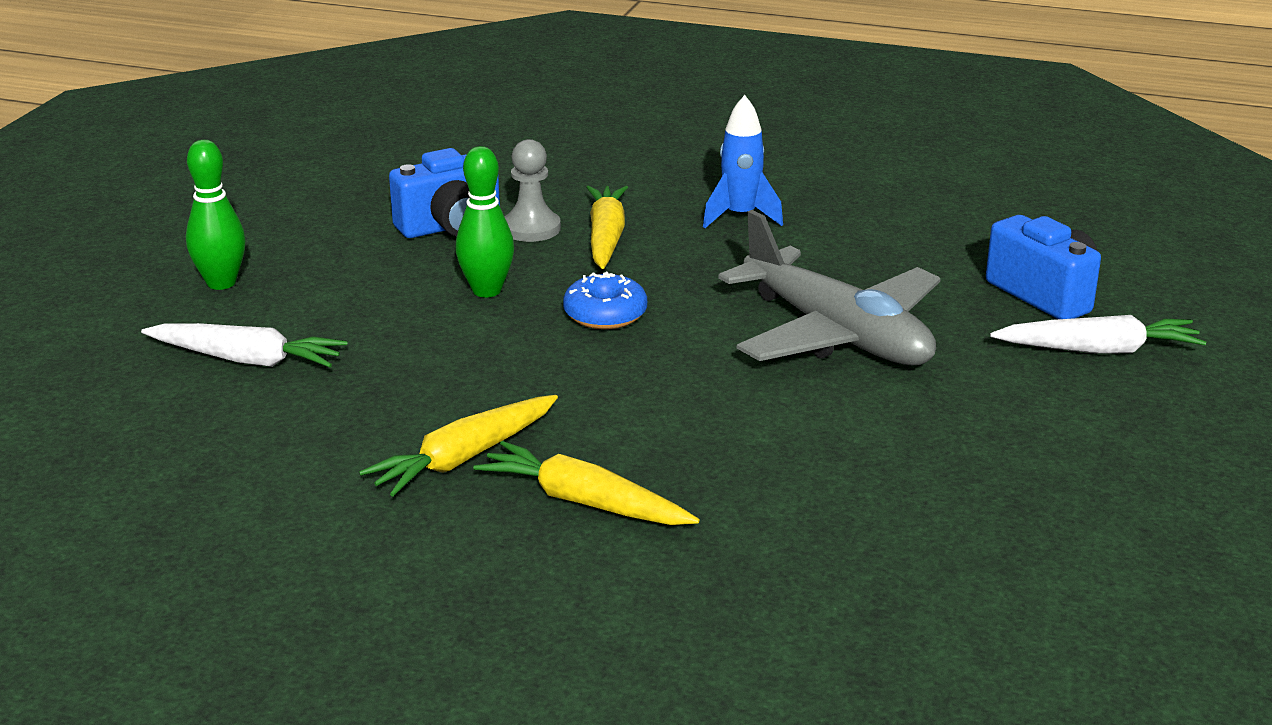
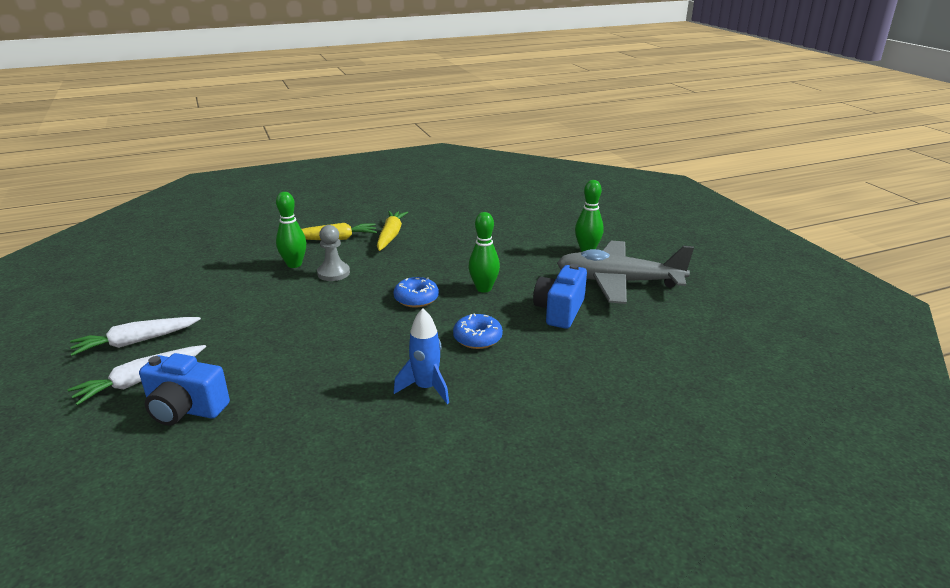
camera: 140 degrees right, 0 degrees up
white carrot [141,323,347,367] -> white carrot moved to [70,317,201,356]
grey pawn [505,139,561,242] -> grey pawn moved to [317,225,350,281]
yellow carrot [586,186,628,269] -> blue donut [453,313,503,349]
grey plane [718,210,941,366] -> grey plane moved to [557,241,694,304]
none -> green bowling pin [276,192,306,268]

